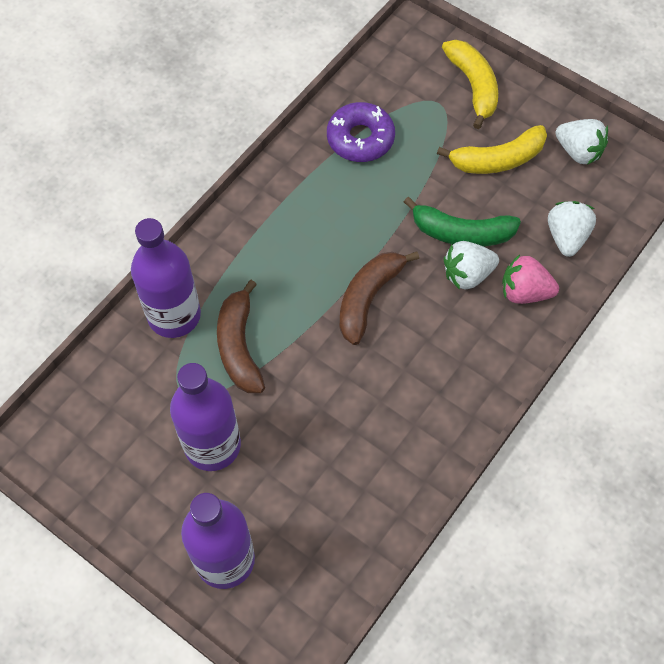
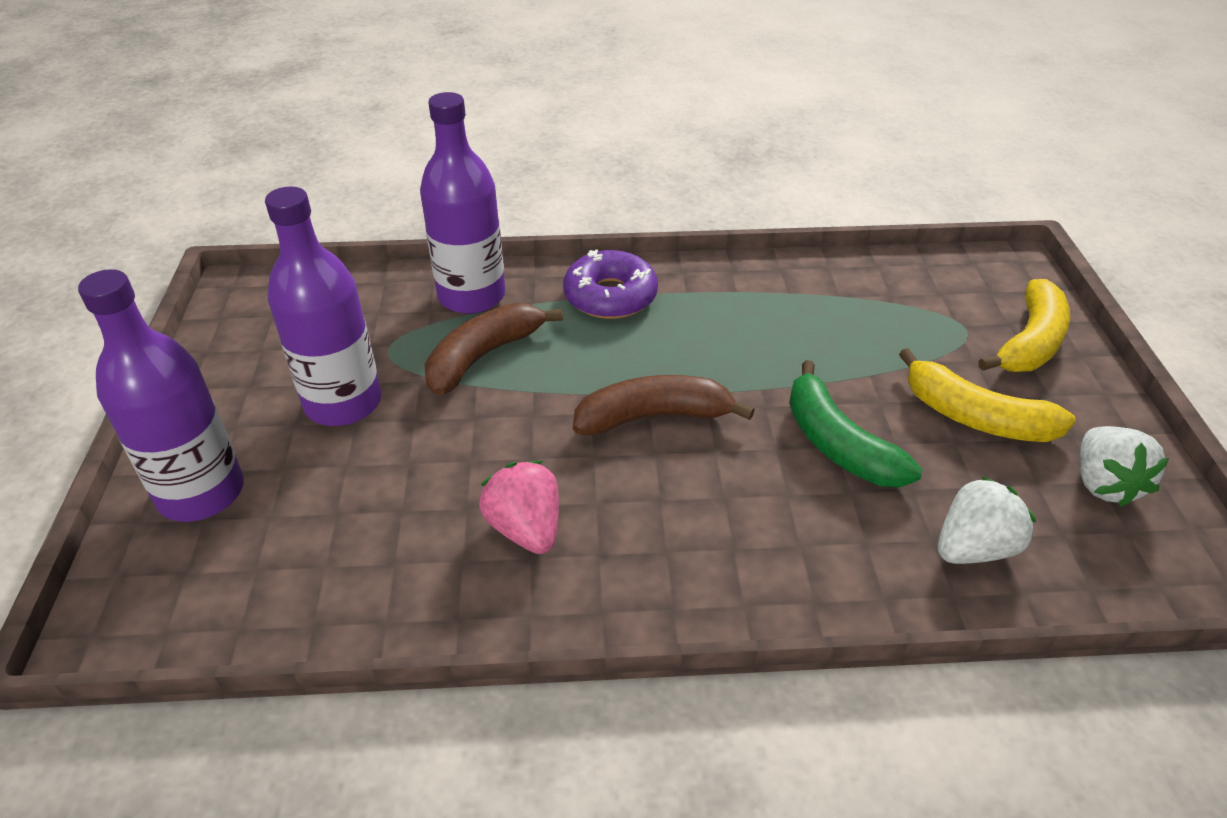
camera: 50 degrees right, 20 degrees down
purple donut [327,102,395,162] -> purple donut moved to [563,249,658,319]
white strawberry [443,241,499,290] -> none
pink strawberry [502,255,559,304] -> pink strawberry moved to [479,461,559,554]

